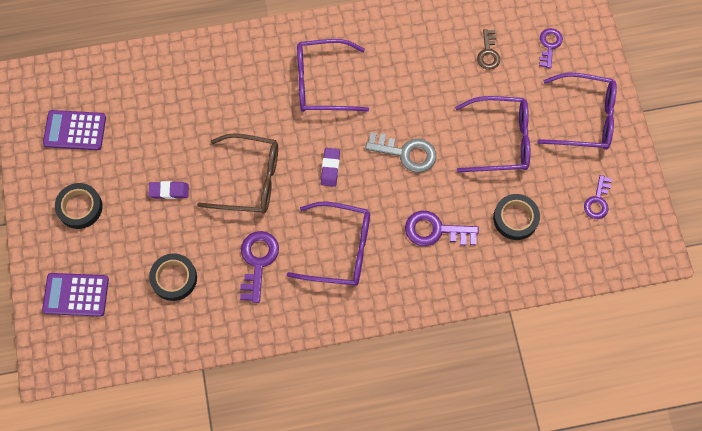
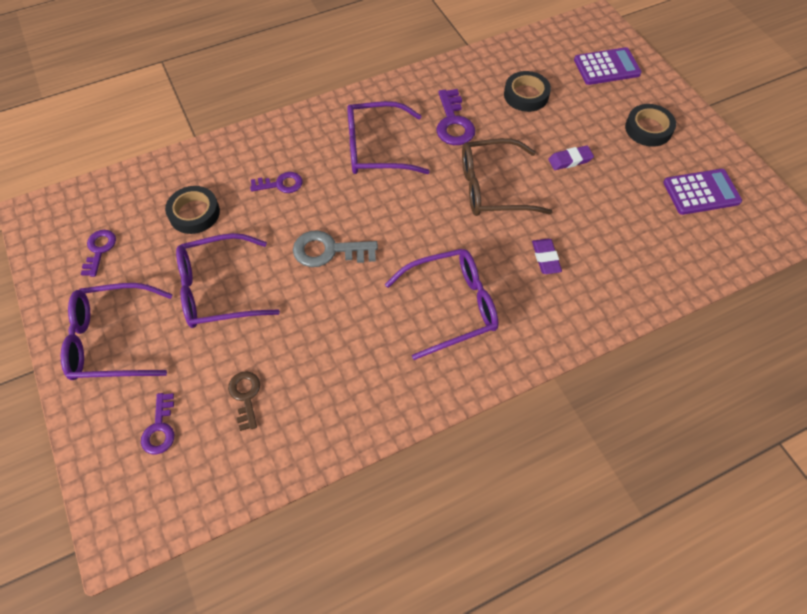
camera: 165 degrees right, 10 degrees down
purple eraser [321,148,340,187] -> purple eraser moved to [532,239,562,274]
purple key [405,211,479,246] -> purple key [250,172,303,193], size x0.65

